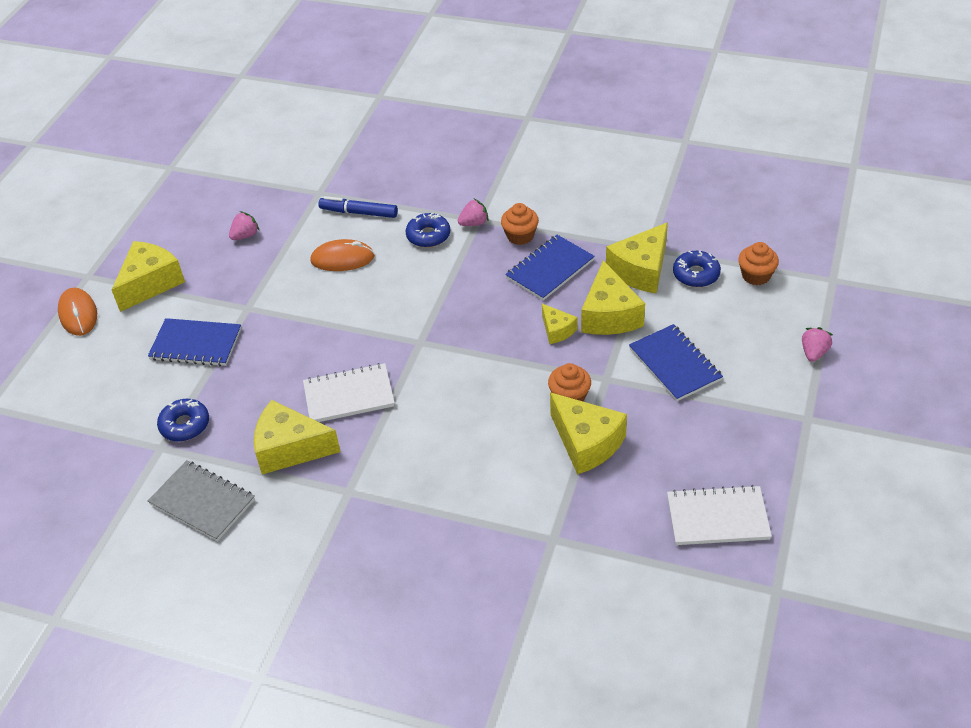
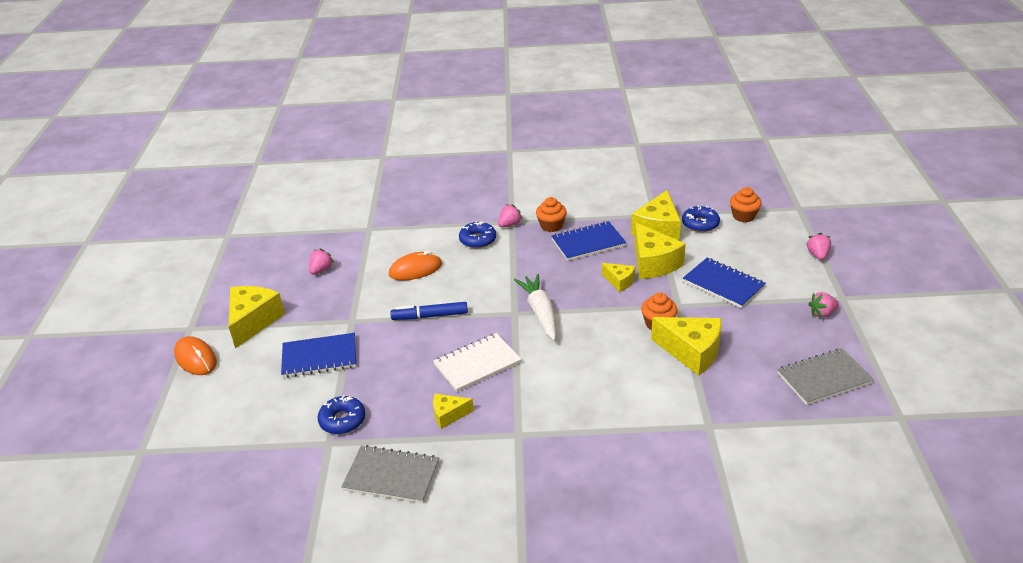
camera: 20 degrees left, 10 degrees down
yellow cheese [254,400,341,475] -> yellow cheese [433,394,474,429], size x0.55
blue marker [318,196,398,218] -> blue marker moved to [390,302,468,320]
blue notebook [505,235,595,301] -> blue notebook turned 45 degrees clockwise [552,221,626,261]
white notebook [667,485,772,545] -> grey notebook [777,348,874,405]
none -> white carrot [514,274,556,340]
none -> pink strawberry [808,292,839,318]

